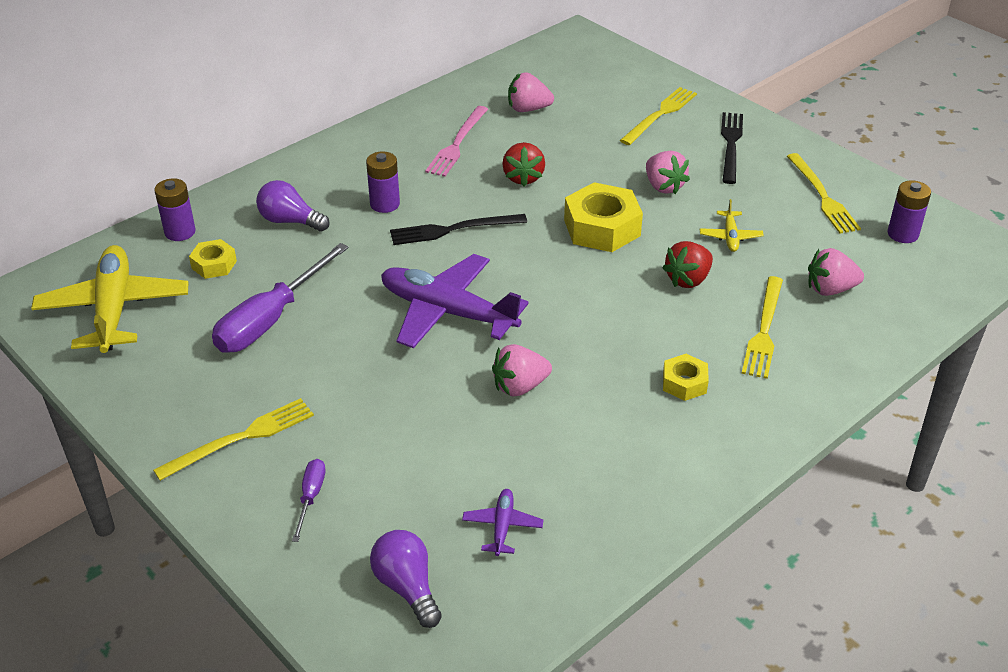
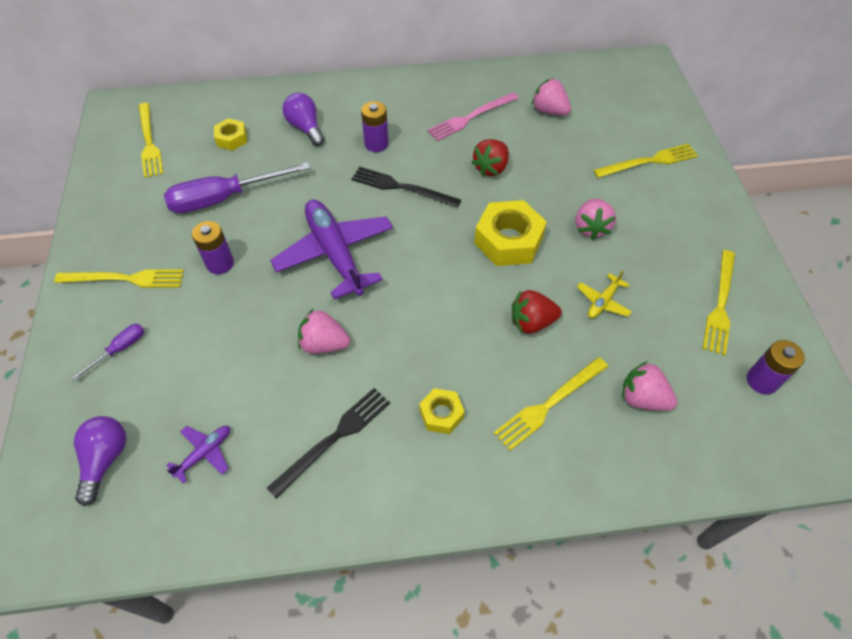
camera: 35 degrees right, 15 degrees up
yellow plane [31,245,188,353] -> yellow fork [138,103,164,178]
purple battery [154,178,196,241] -> purple battery moved to [192,221,234,274]
black fork [721,112,743,184] -> black fork moved to [267,388,390,499]

